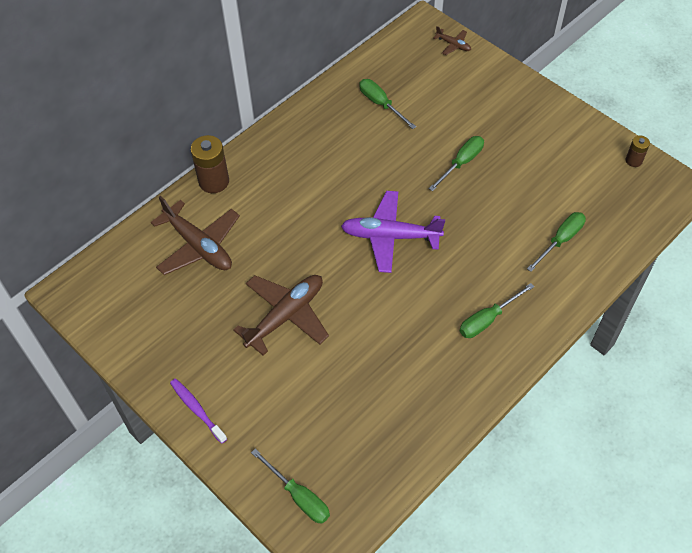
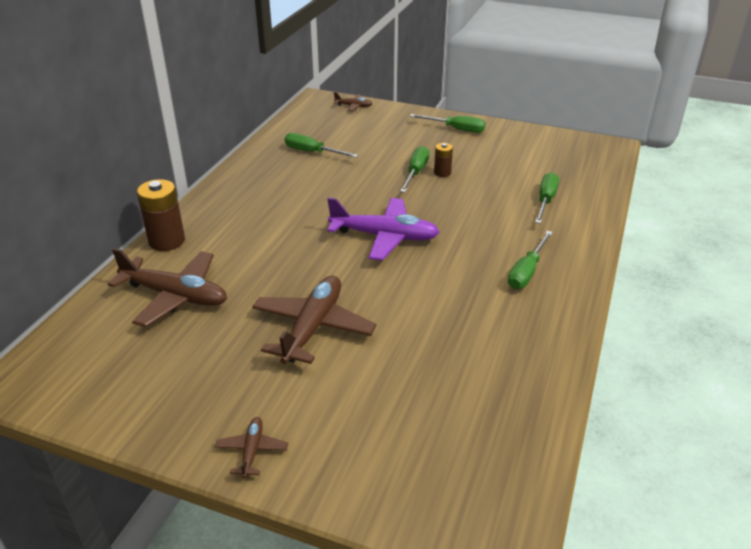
camera: 25 degrees left, 20 degrees down
purple toothbrush [170,379,227,444] -> brown plane [215,417,288,478]
green screwdriver [251,449,330,524] -> green screwdriver moved to [410,114,485,133]
purple plane [341,191,445,273] -> purple plane turned 150 degrees counterclockwise [327,198,439,261]
brown battery [626,135,650,167] -> brown battery moved to [434,143,453,177]

